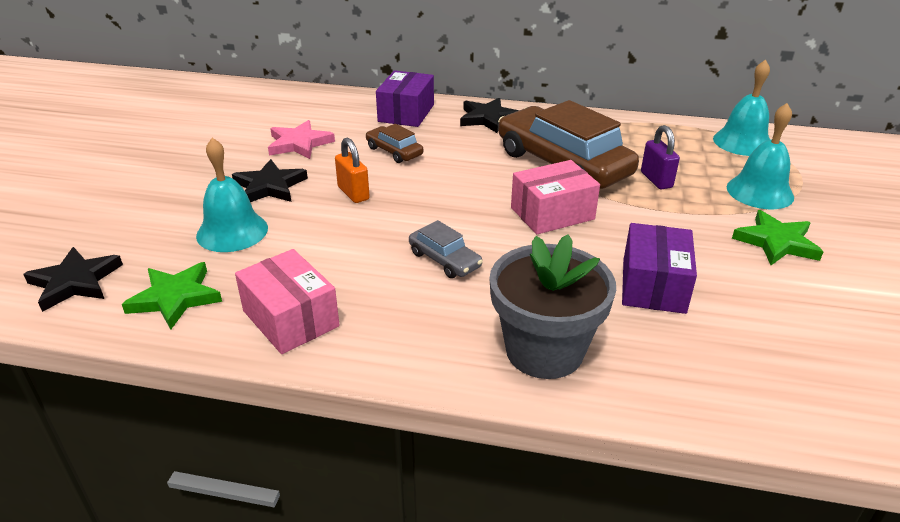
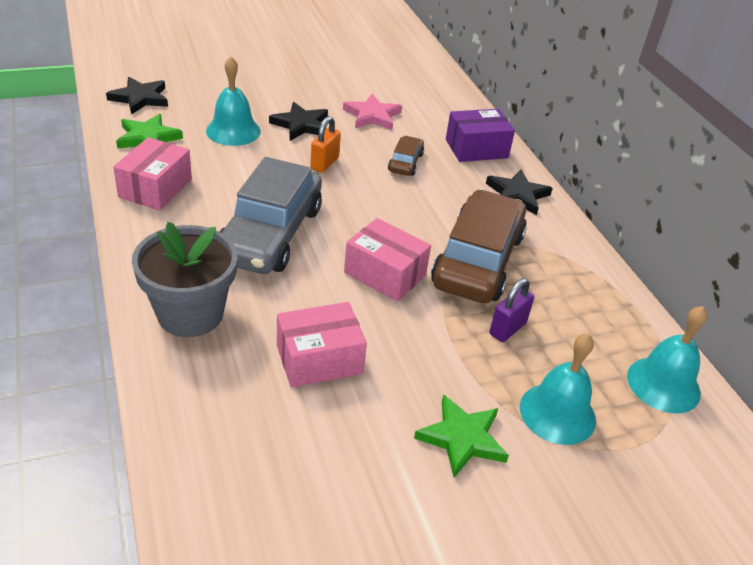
camera: 55 degrees right, 5 degrees up
grey car [409,220,483,278] -> grey car [220,157,322,274], size x2.21
purple box [622,223,697,314] -> pink box [277,302,367,388]

